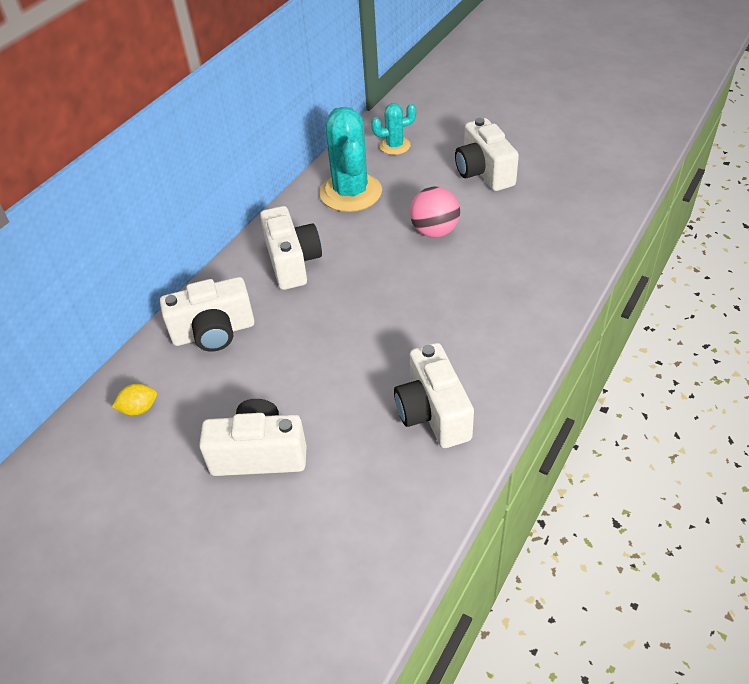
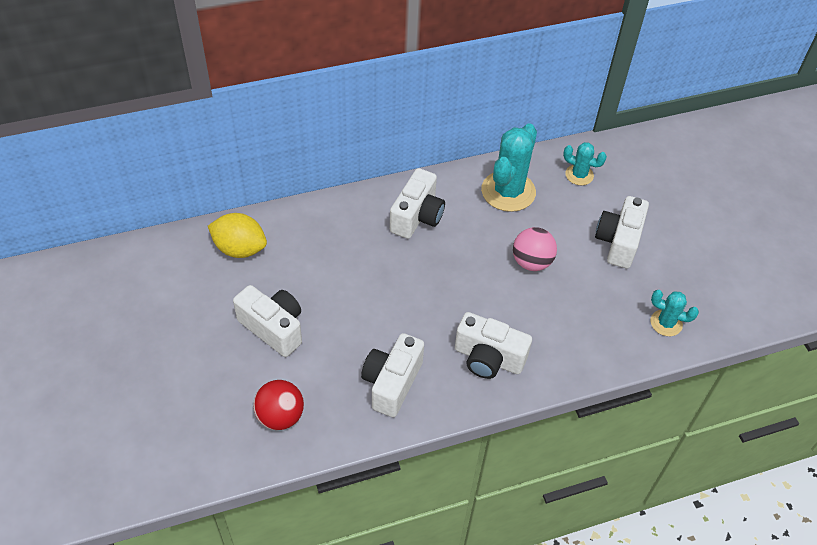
camera: 35 degrees right, 5 degrees up
yellow lemon [112,384,157,416] -> yellow lemon [208,213,267,258], size x1.93
white camera [160,277,255,352] -> white camera moved to [455,312,532,379]
none -> red ball [253,380,304,430]
none -> turquoise cactus [650,290,699,336]

